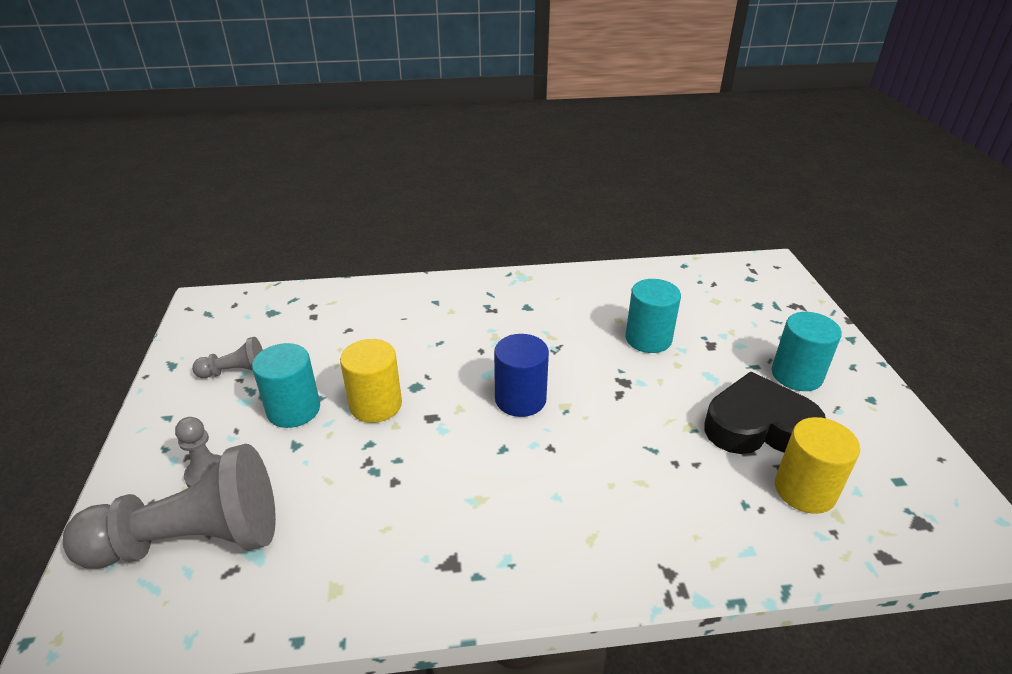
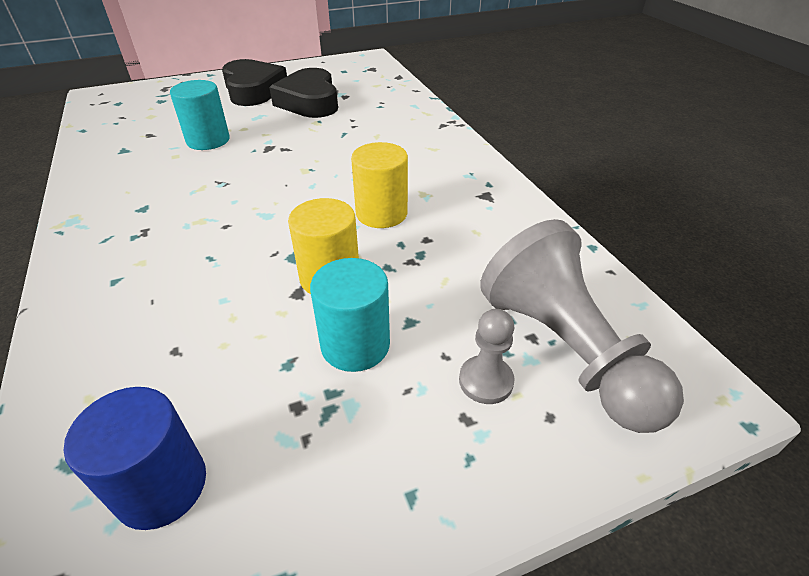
camera: 105 degrees left, 5 degrees up
grey pawn [192,337,263,378] -> none
blue cylinder [494,334,549,417] -> blue cylinder moved to [64,387,206,530]
turquoise cylinder [772,312,842,391] -> black heart [222,59,287,106]
yellow cylinder [775,417,860,514] -> yellow cylinder moved to [351,142,408,228]

